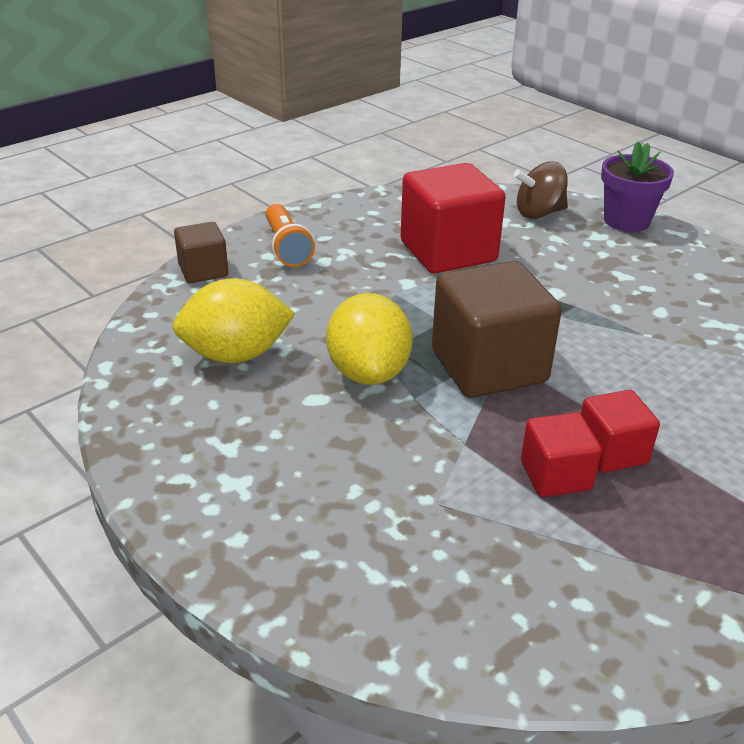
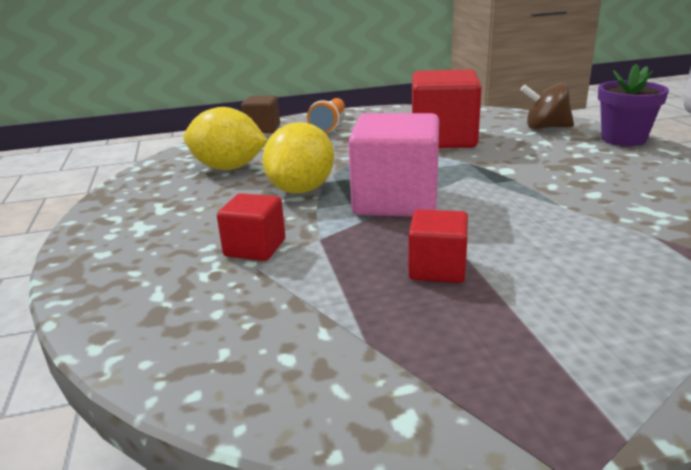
camera: 30 degrees right, 10 degrees down
brown cube [432,261,562,398] -> pink cube [348,113,439,217]
red cube [521,412,602,497] -> red cube moved to [217,193,285,261]

